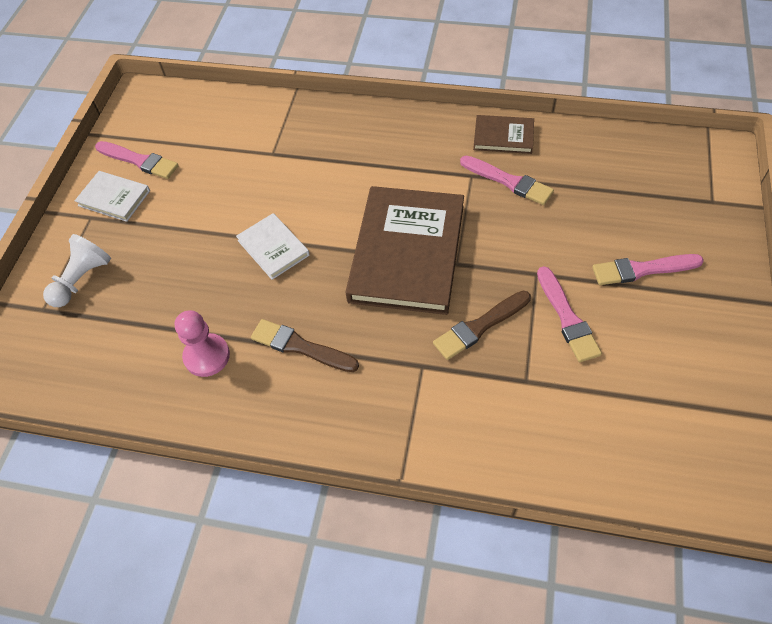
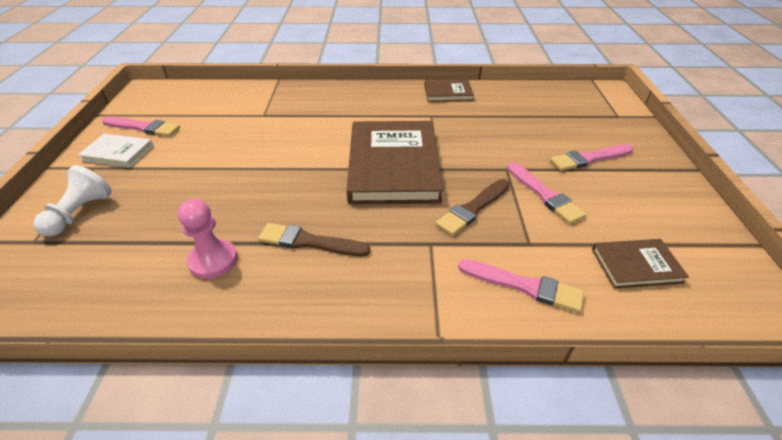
camera: 15 degrees left, 15 degrees down
white book [236,213,310,280] -> none
pink brush [460,156,554,205] -> pink brush moved to [458,259,584,313]
none -> brown book [592,239,689,289]

